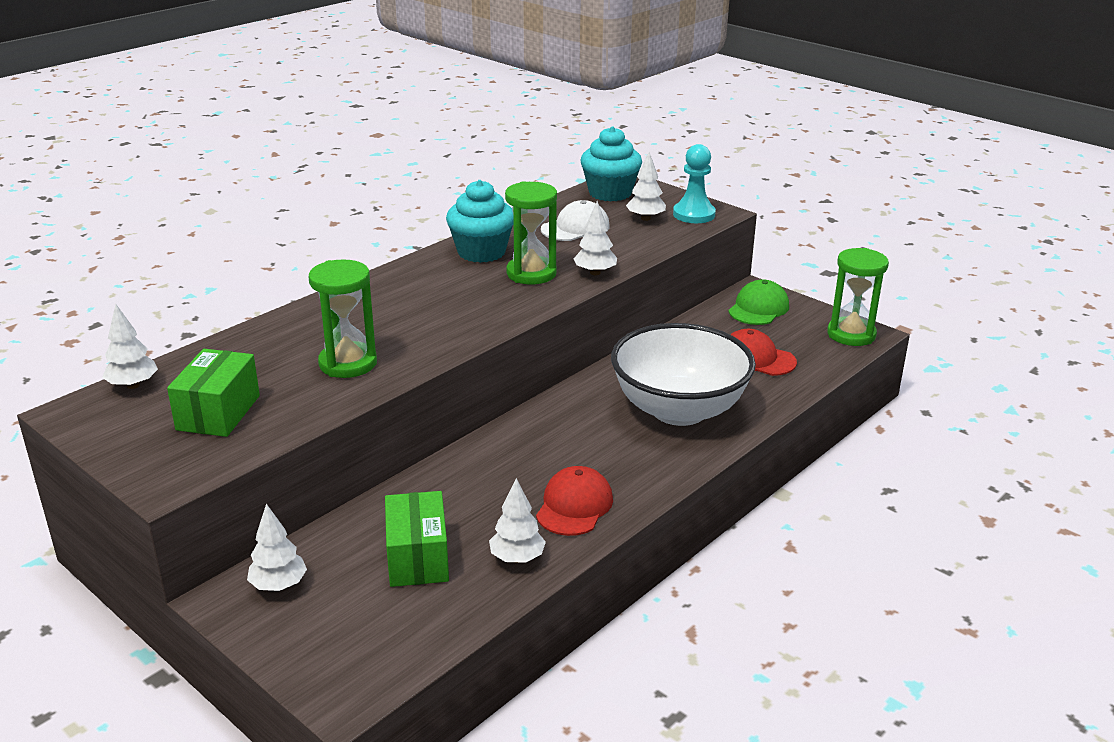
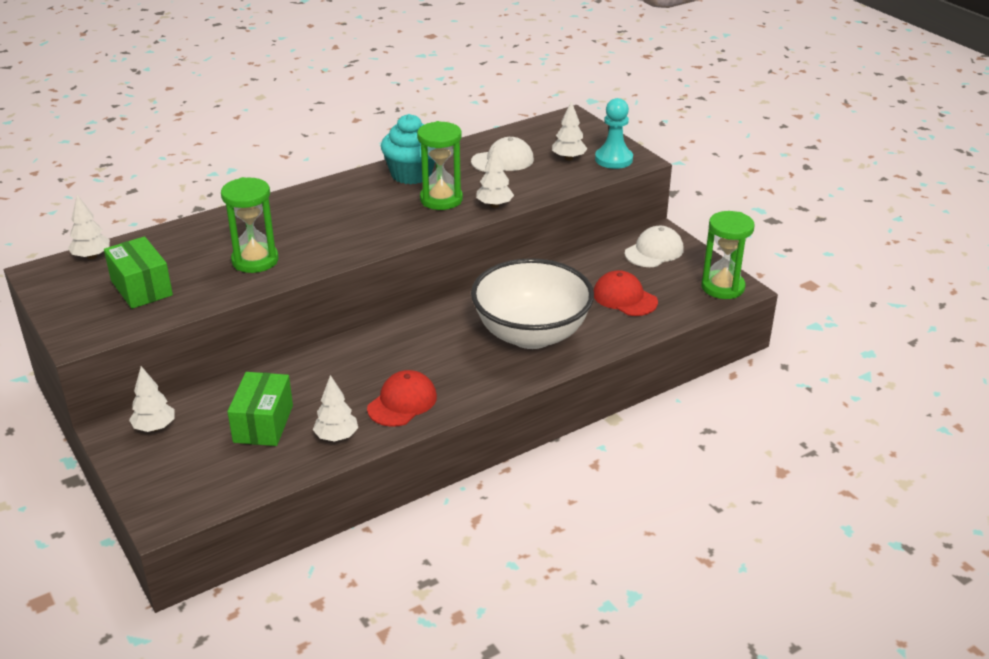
camera: 15 degrees right, 5 degrees up
green box [167,349,260,437] -> green box turned 60 degrees counterclockwise [104,236,173,309]
turquoise cupcake [581,126,642,202] -> none
green cap [728,279,789,325] -> white cap [625,226,684,267]

